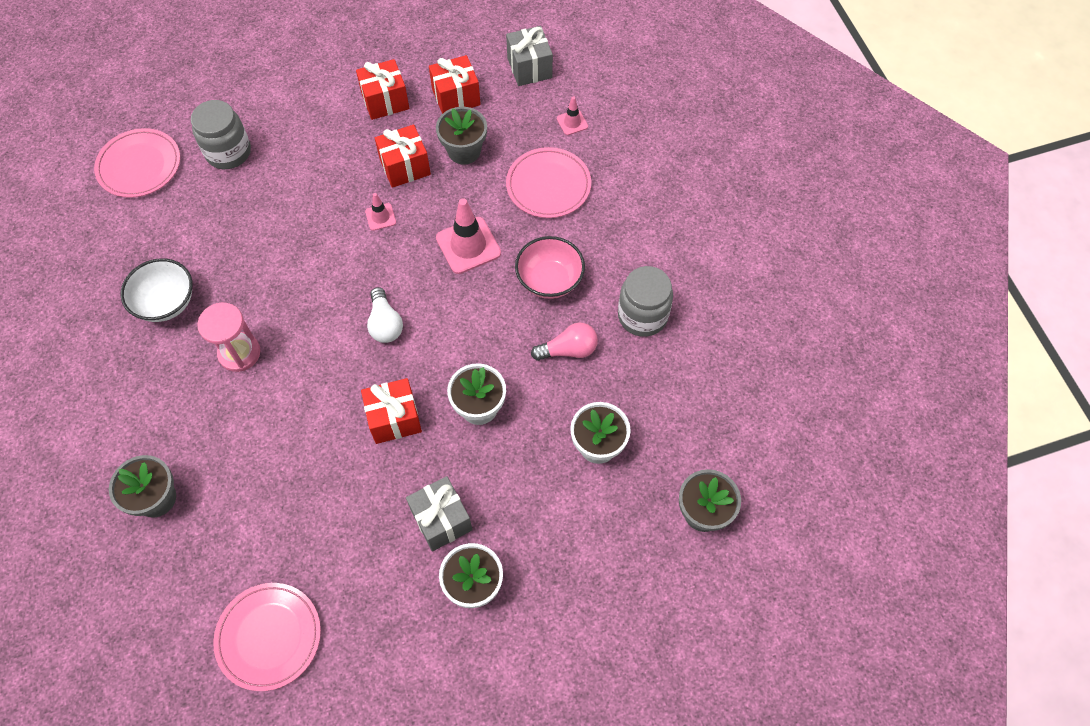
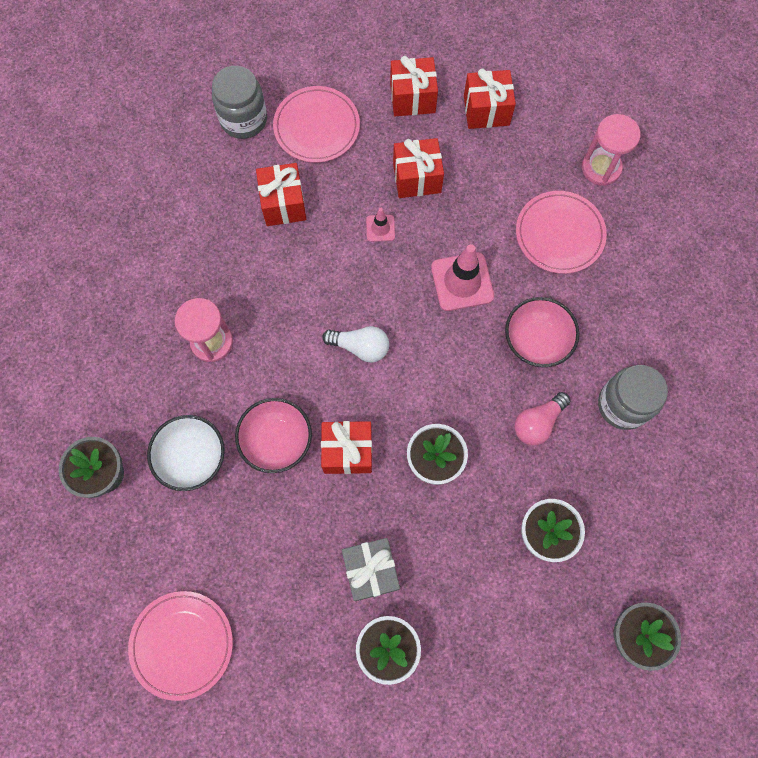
camera: 15 degrees right, 10 degrees up
pink plate [94,128,180,198] -> pink plate moved to [273,86,360,163]
white bowl [121,258,193,322] -> white bowl moved to [147,415,225,491]
white light bulb [367,287,403,343] -> white light bulb turned 75 degrees counterclockwise [322,326,389,363]
grey flower pot [436,107,487,165] -> none
grey gift [506,26,553,86] -> none
pink light bulb [531,323,598,361] -> pink light bulb turned 135 degrees clockwise [514,392,571,445]
pink traffic cone [557,96,588,135] -> pink hourglass [582,114,640,186]
none -> pink bowl [235,398,312,473]
none -> red gift [256,163,306,226]

